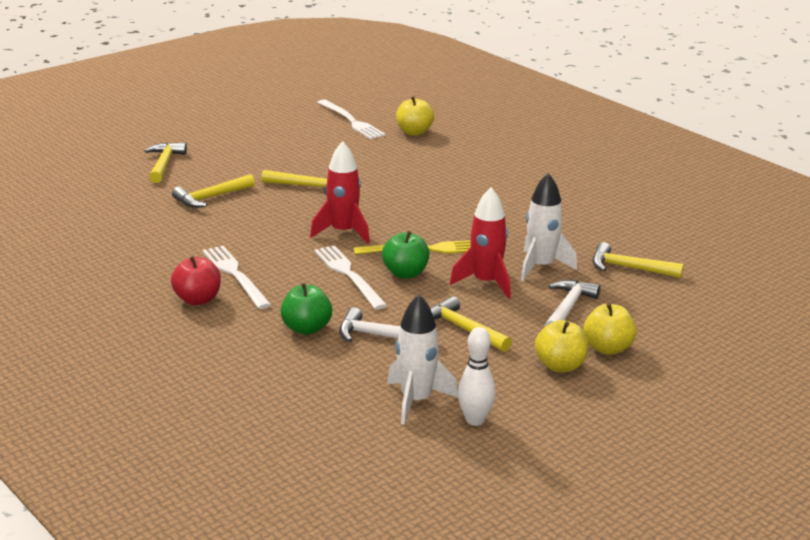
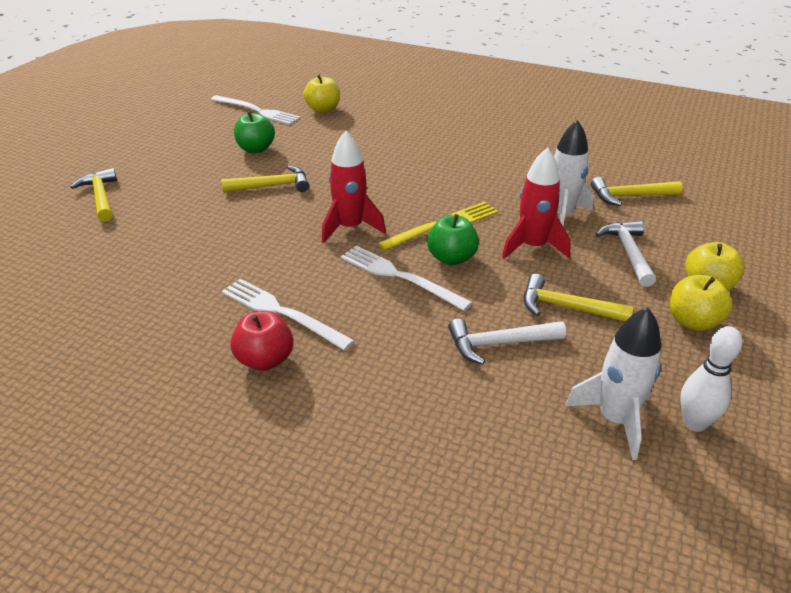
camera: 25 degrees left, 10 degrees up
yellow hammer [172,174,255,208] -> none
green apple [280,283,332,335] -> green apple moved to [234,111,275,153]

